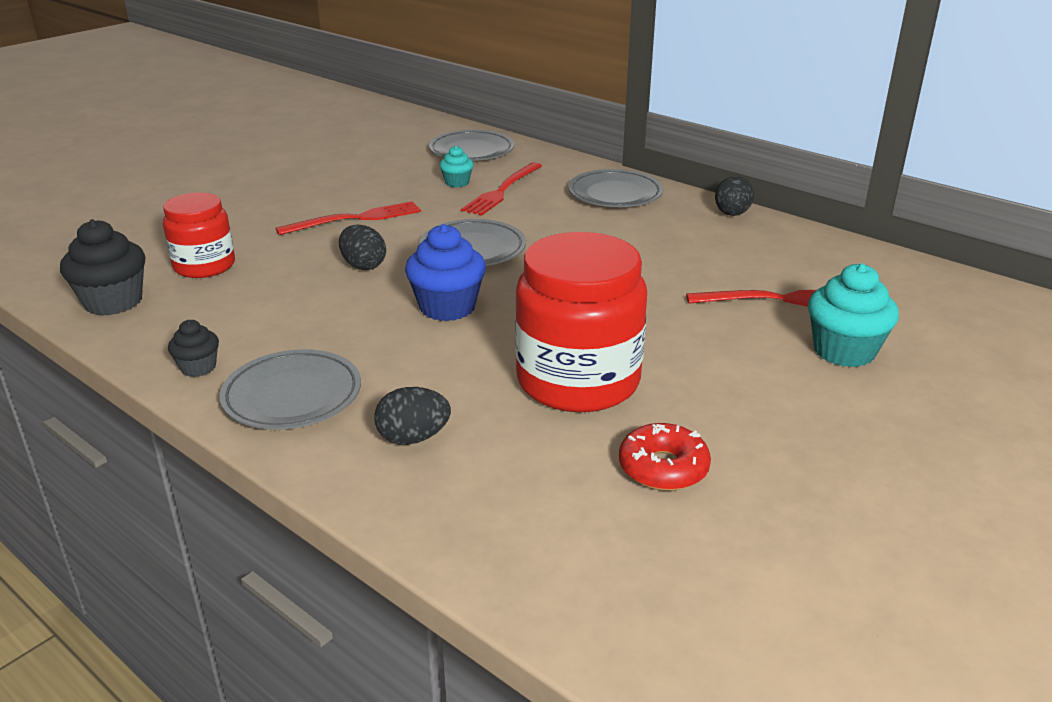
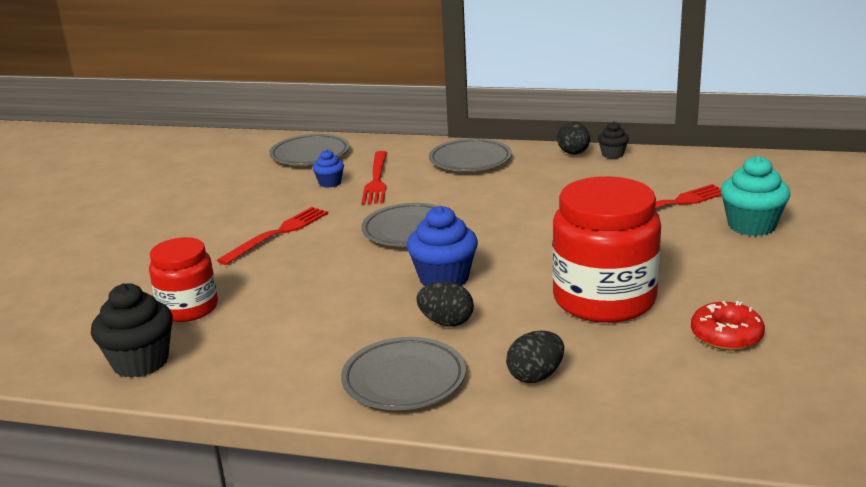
camera: 25 degrees left, 5 degrees down
black cupcake [168,320,219,377] -> black cupcake moved to [598,121,629,159]
black egg [339,225,386,270] -> black egg moved to [417,282,474,327]
turquoise cupcake [439,146,474,187] -> blue cupcake [313,150,344,188]

